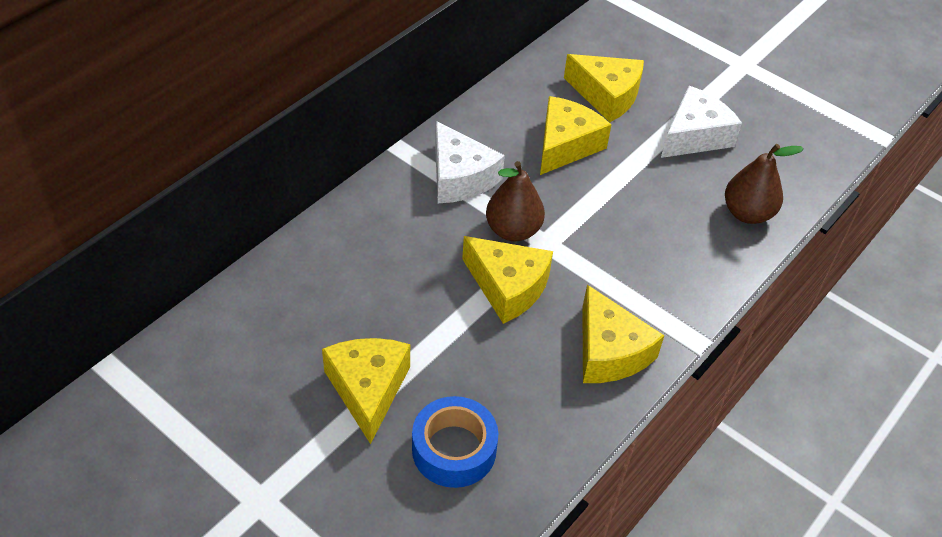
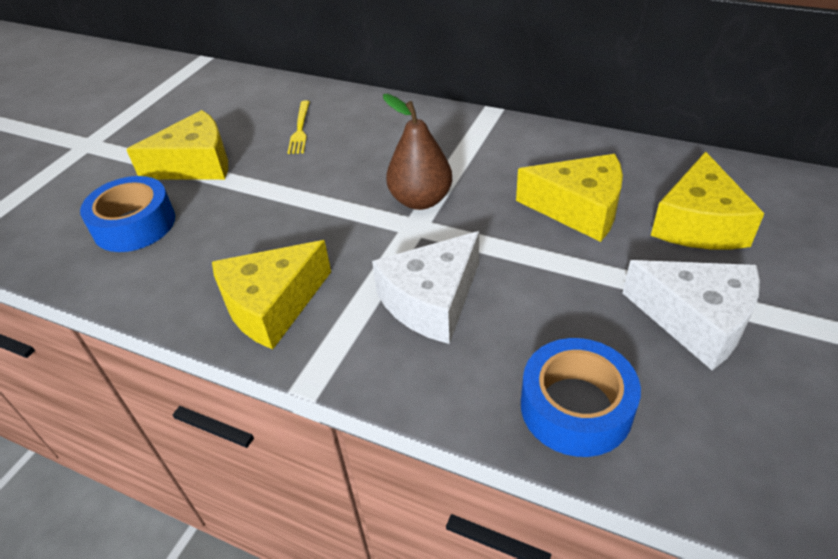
camera: 80 degrees right, 5 degrees down
white cheese [435,121,505,203] -> white cheese moved to [372,231,479,344]
yellow cheese [462,236,553,324] -> none
brown pear [725,144,804,224] -> blue tape [521,338,641,457]
none -> yellow fork [287,100,310,154]

